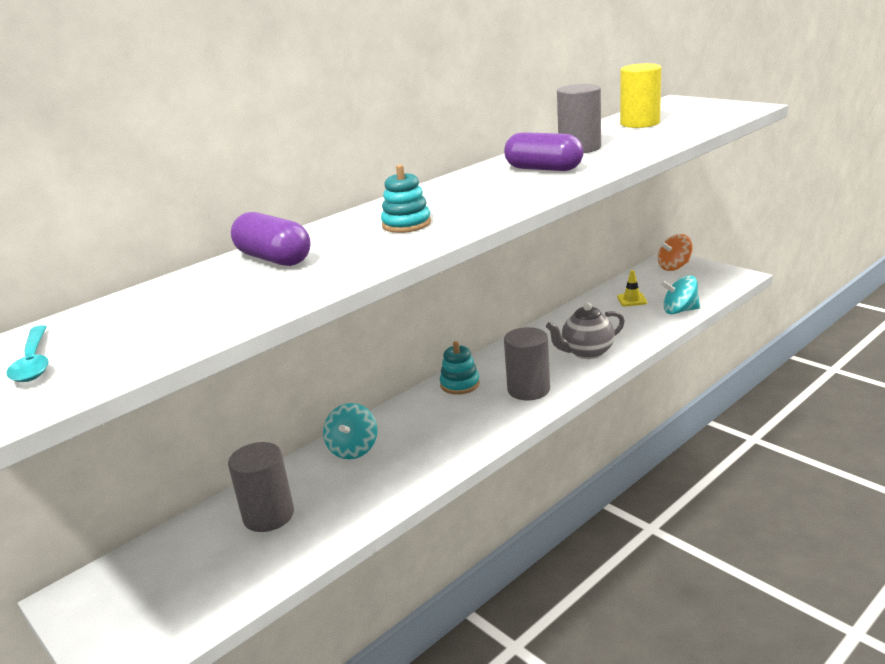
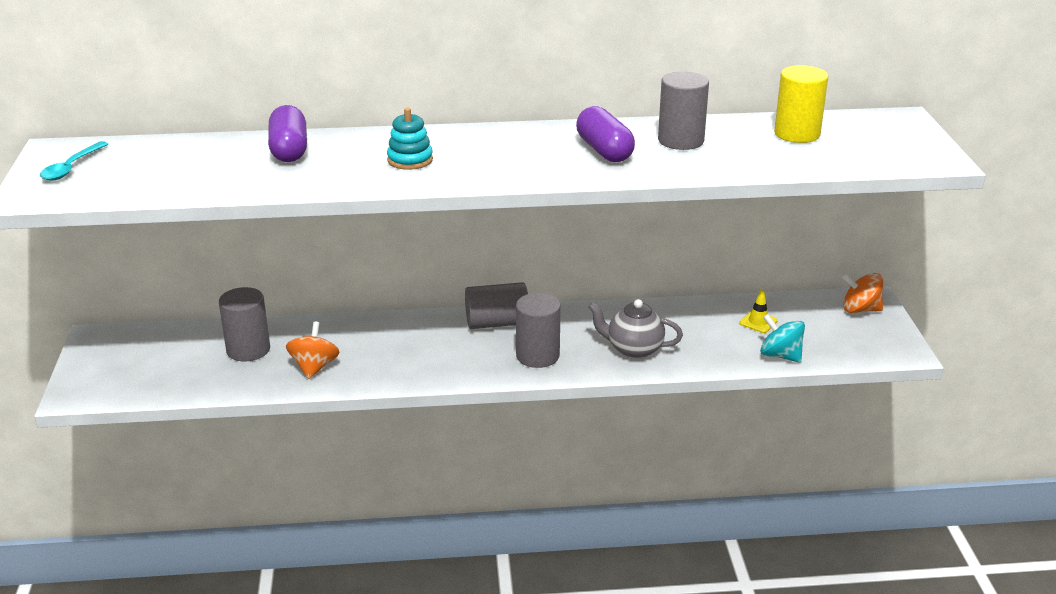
camera: 35 degrees right, 5 degrees up
turquoise spinning top [323,403,377,459] -> none
turquoise stacking toy [440,341,480,395] -> grey cylinder [465,282,528,329]
none -> orange spinning top [286,322,340,379]

